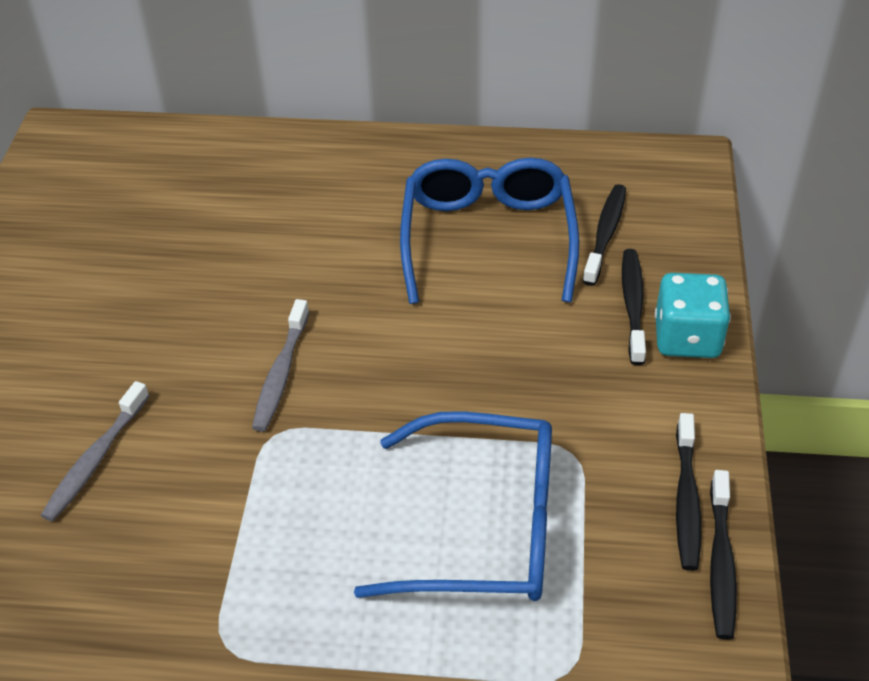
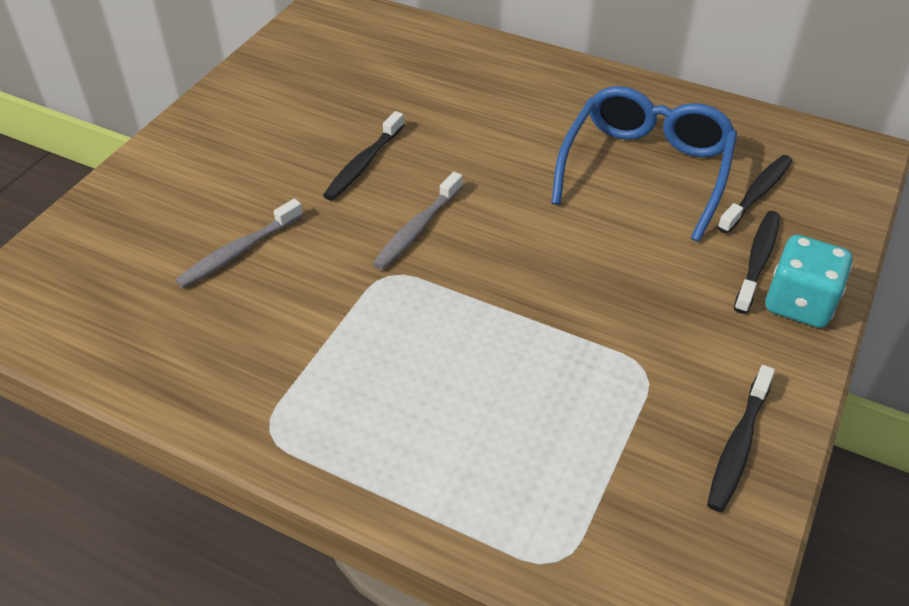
camera: 20 degrees right, 0 degrees up
blue glasses [354,411,552,601] -> none
black toothbrush [710,470,737,640] -> black toothbrush moved to [323,111,404,200]

